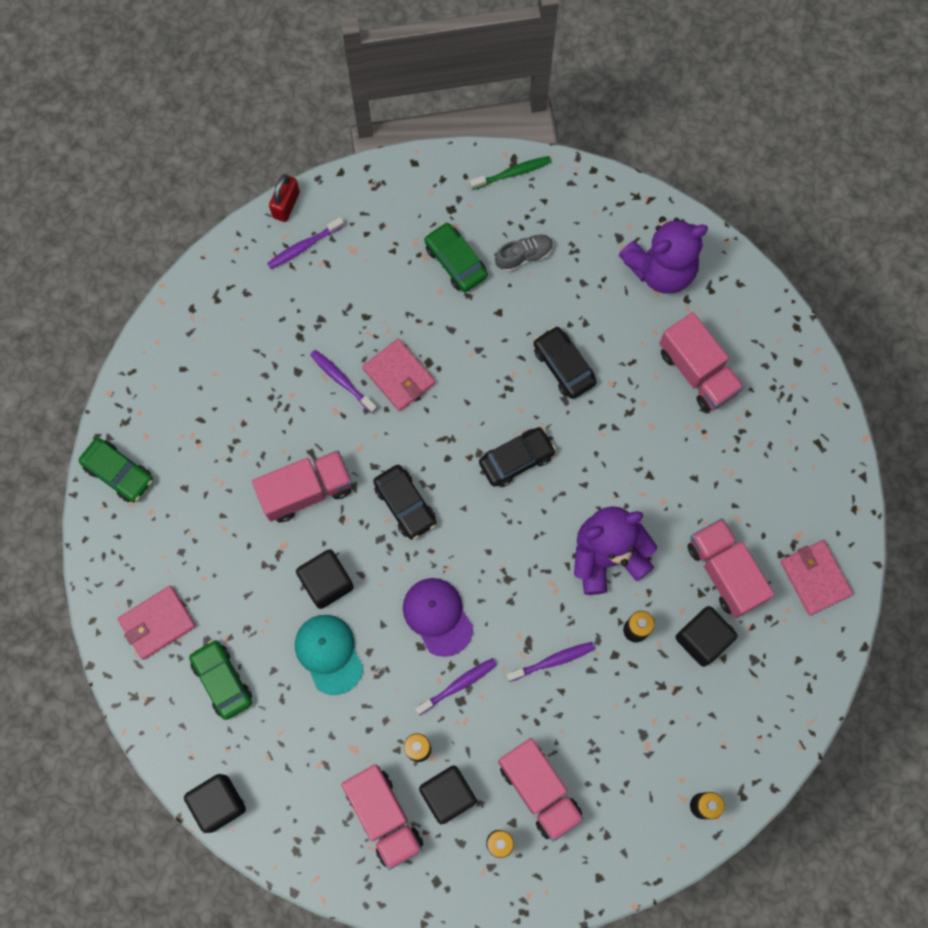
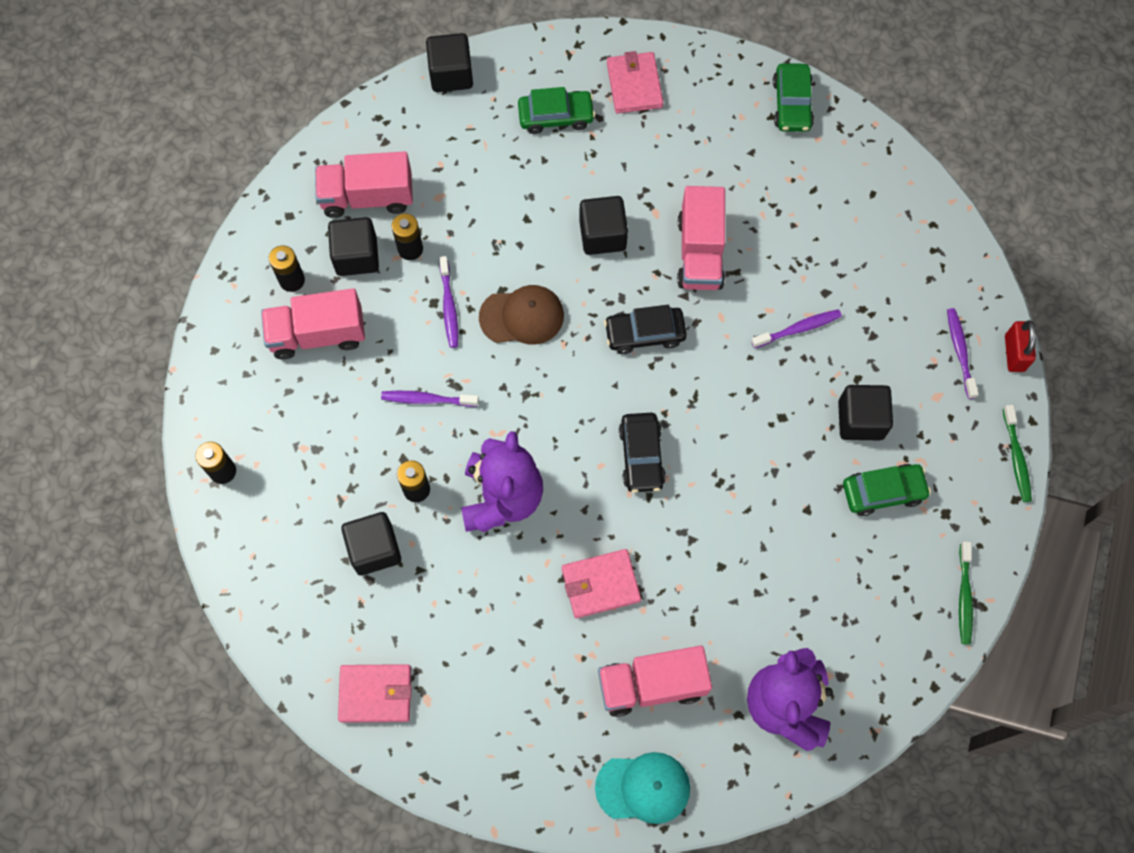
camera: 115 degrees right, 5 degrees down
green car [79,438,153,502] -> green car turned 60 degrees counterclockwise [773,63,814,132]
red padlock [269,174,300,222] -> red padlock turned 45 degrees clockwise [1005,320,1036,372]
turquoise cap [295,615,363,695] -> turquoise cap moved to [595,752,690,824]
pink wallet [362,338,435,412] -> pink wallet moved to [562,549,641,618]
purple cap [403,578,473,657] -> brown cap [479,285,564,345]
grey shoe [495,234,553,272] -> none
purple toothbrush [506,642,595,682] -> purple toothbrush turned 90 degrees clockwise [381,391,479,407]
black car [534,326,597,399] -> none
pink truck [687,518,774,618] -> none
none -> black cube [838,385,893,440]
none -> green toothbrush [1003,405,1032,502]

